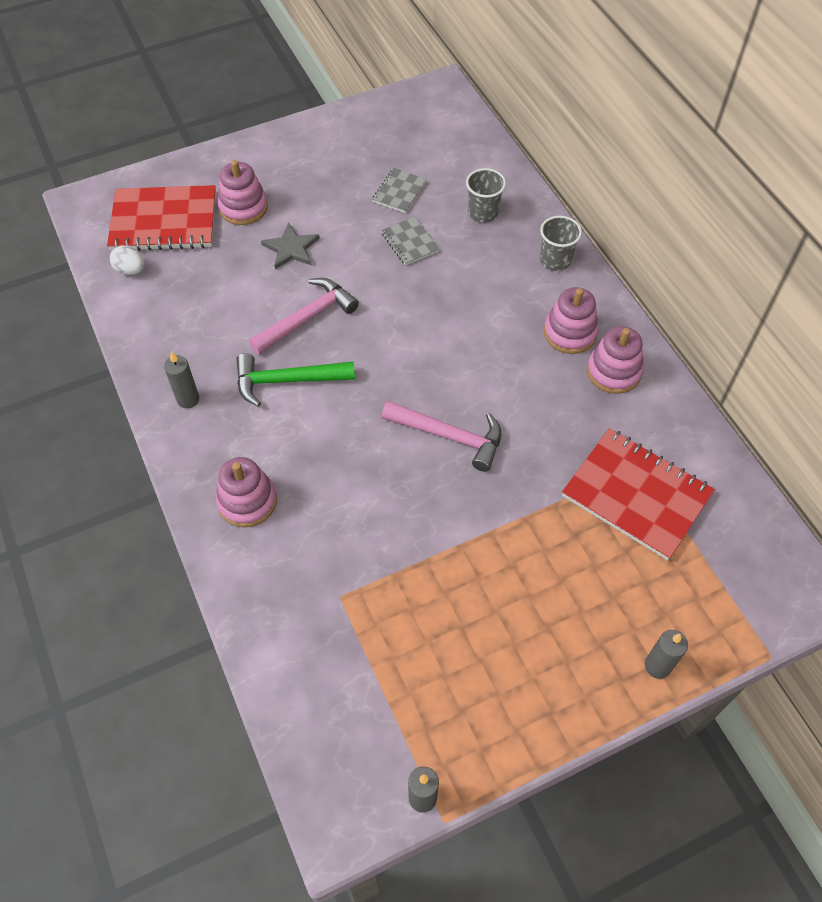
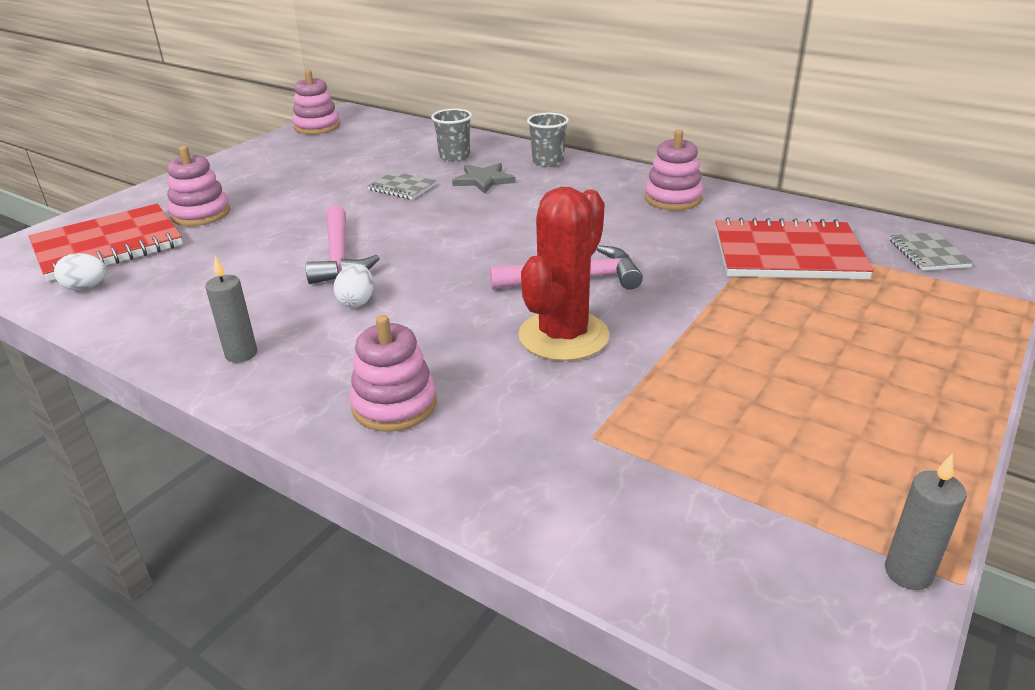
camera: 30 degrees left, 25 degrees down
green hammer [236,353,355,407] -> white egg [334,264,374,308]
pink hammer [249,278,359,354] -> pink hammer turned 150 degrees clockwise [305,205,380,284]
grey star [261,223,320,269] -> grey star moved to [452,163,516,194]
grey notebook [372,168,427,213] -> grey notebook moved to [890,232,974,271]
pink stacking toy [544,287,599,354] -> pink stacking toy moved to [292,70,340,135]
grey candle [645,630,688,679] -> none
none -> red cactus [518,187,609,361]

